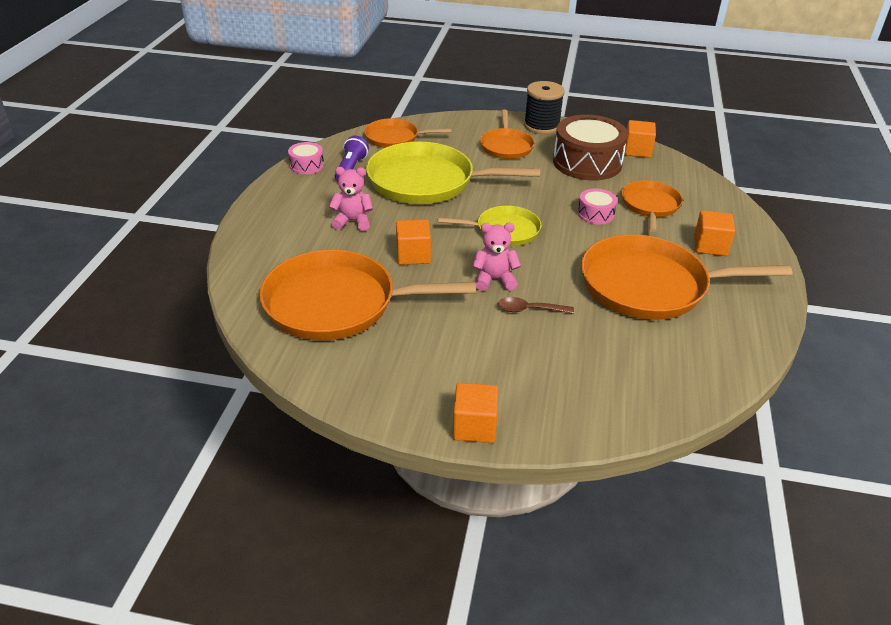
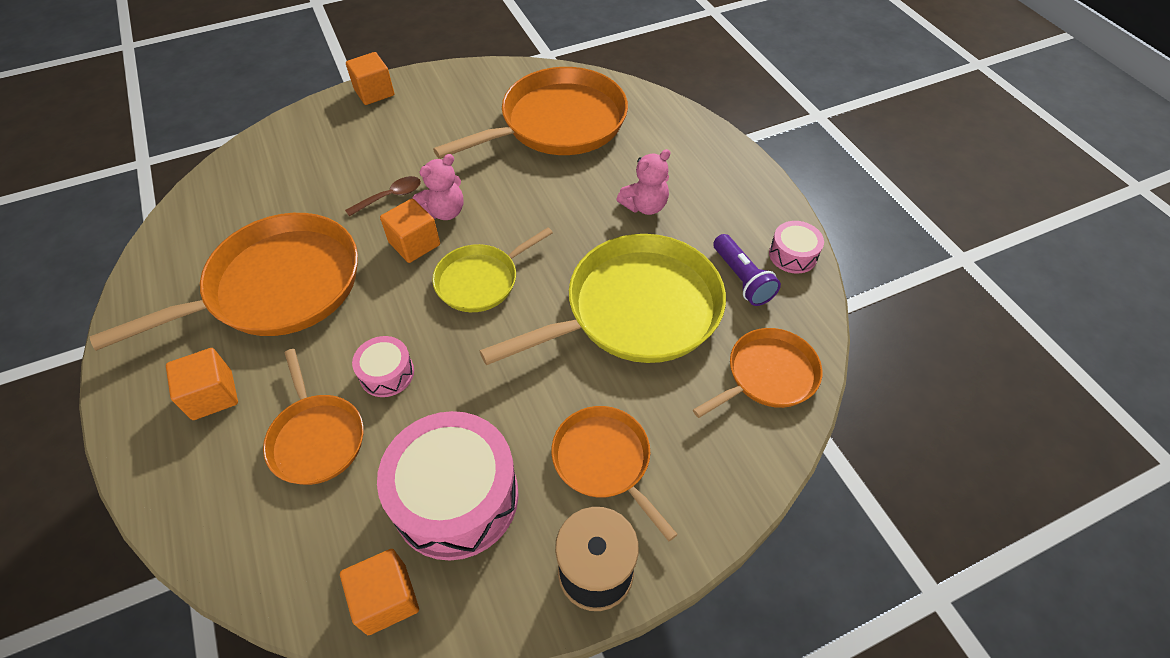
camera: 145 degrees right, 15 degrees up
orange cube [396,220,431,265] -> orange cube moved to [380,198,440,263]
brown drum [553,115,628,181] -> pink drum [377,411,519,561]

